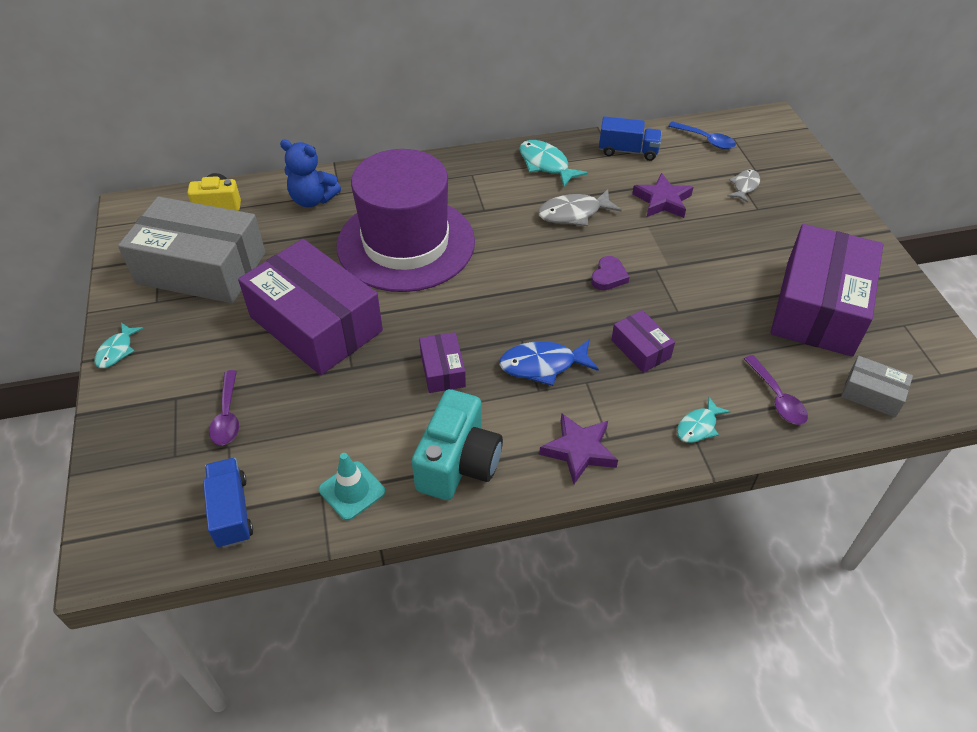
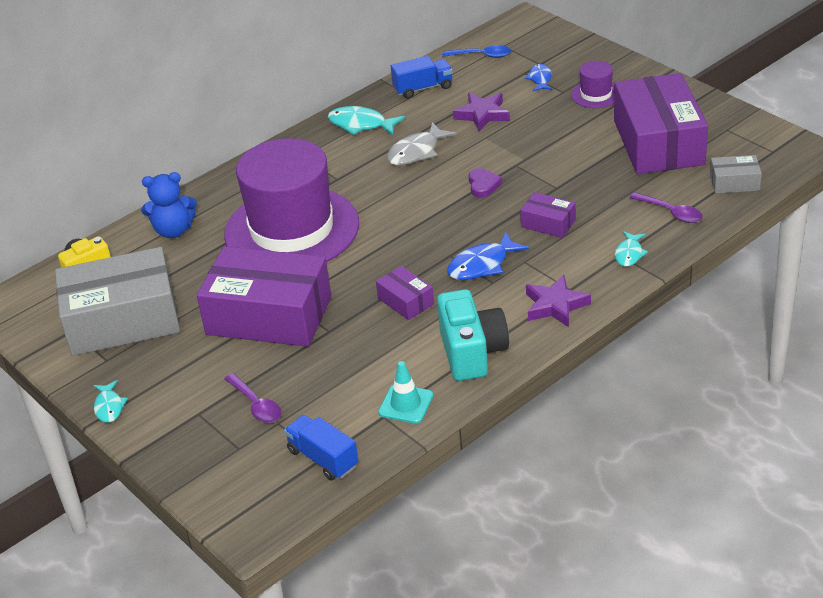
camera: 25 degrees left, 10 degrees down
grey fish [728,170,760,203] -> blue fish [525,64,553,91]
none -> purple hat [571,61,614,108]

